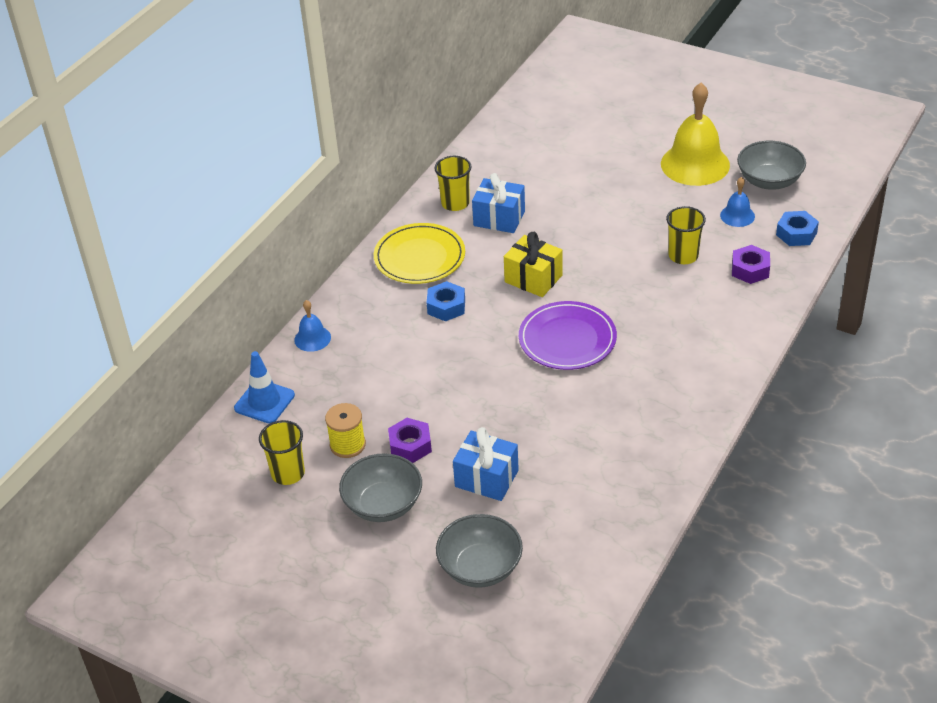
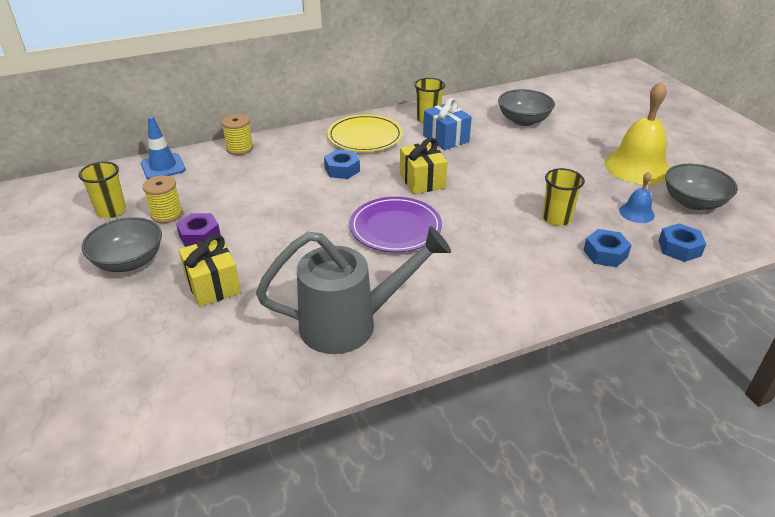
camera: 35 degrees right, 5 degrees down
blue bell [294,300,331,352] -> yellow spool [221,114,253,155]
grey bowl [436,514,523,588] -> grey bowl moved to [498,89,555,126]
blue gift [453,427,519,501] -> yellow gift [179,235,241,307]
purple nut [732,245,770,284] -> blue nut [583,229,631,267]
none -> grey watering can [256,226,451,354]

